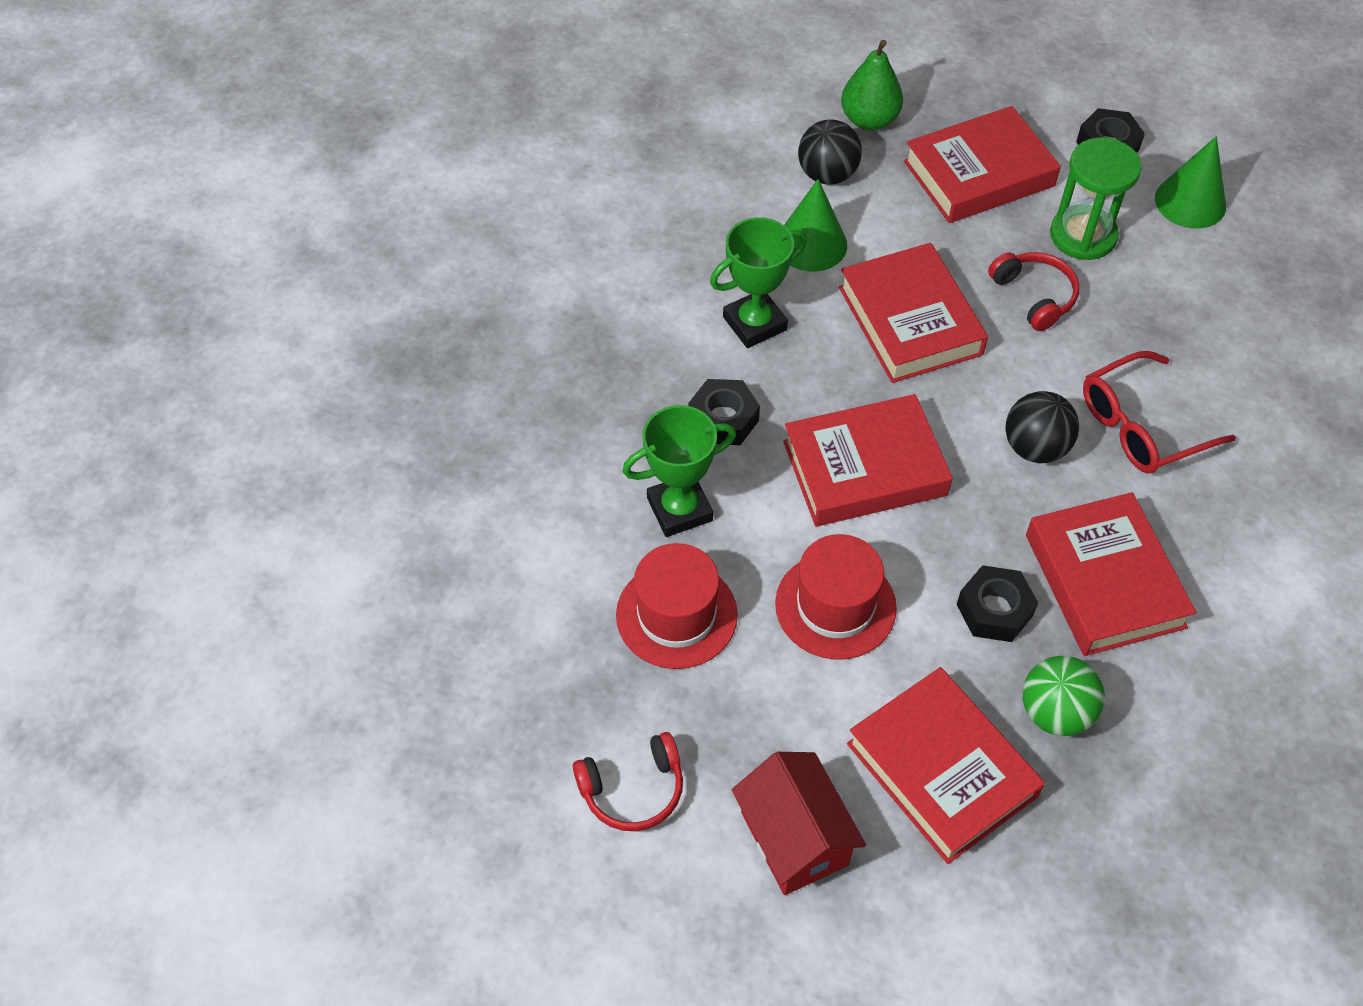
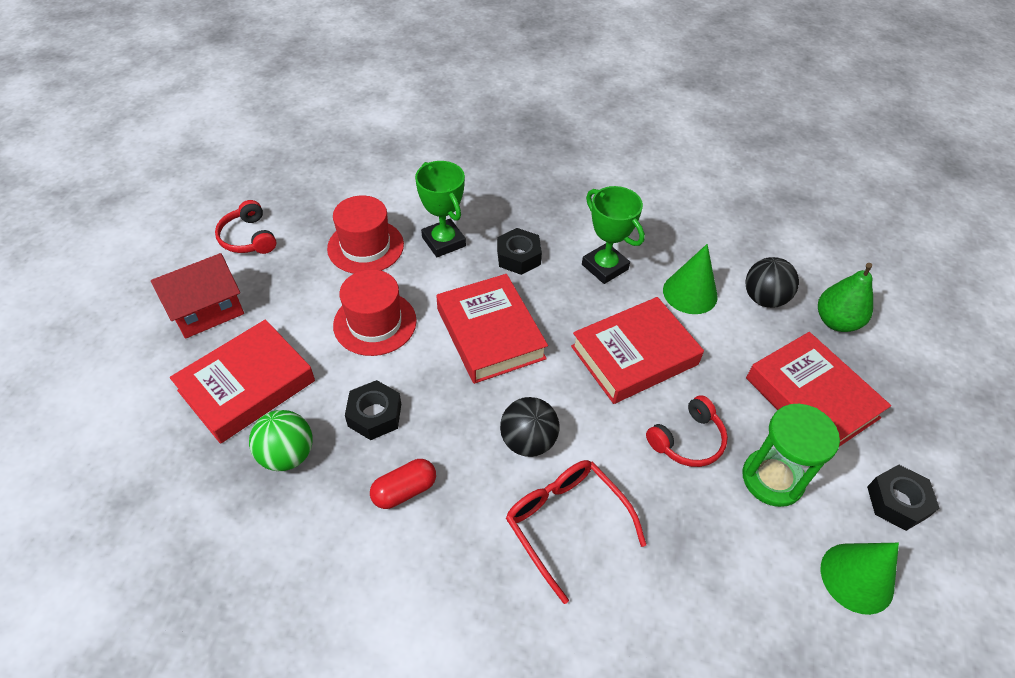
camera: 80 degrees right, 5 degrees down
red book [1026,492,1196,656] -> red capsule [370,459,436,509]

